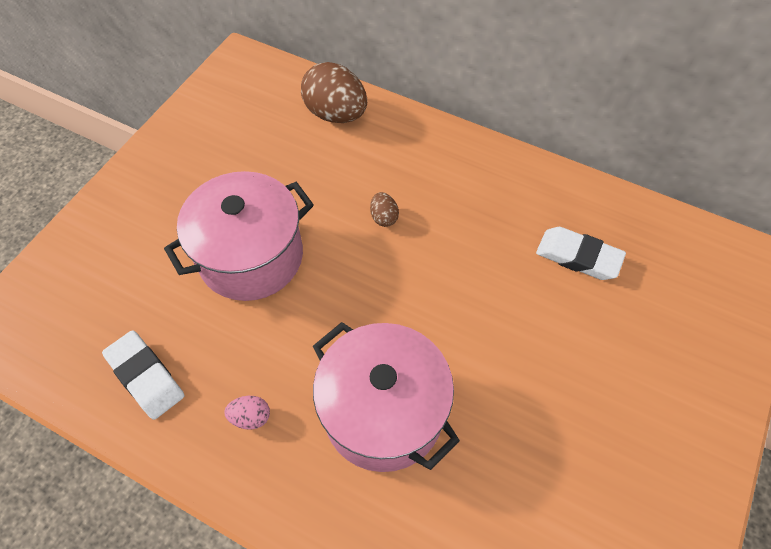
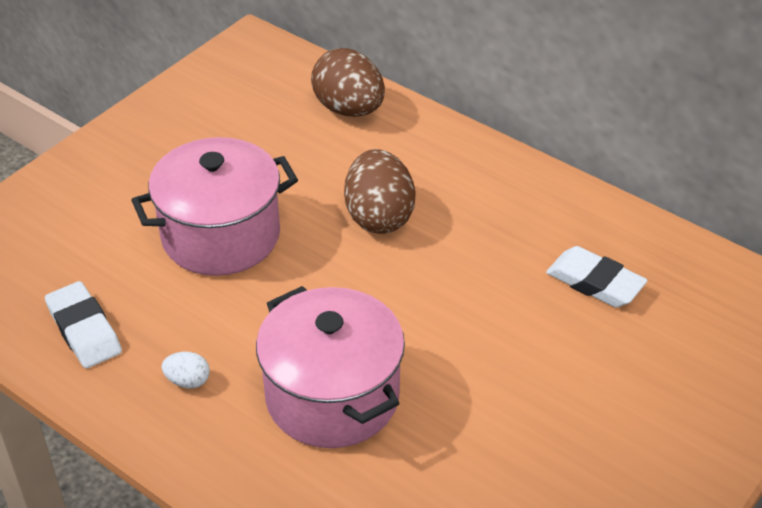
camera: 10 degrees right, 15 degrees down
pink egg [224,396,270,430] -> white egg [161,352,210,389]
brown egg [370,192,399,227] -> brown egg [344,149,416,234], size x2.19

